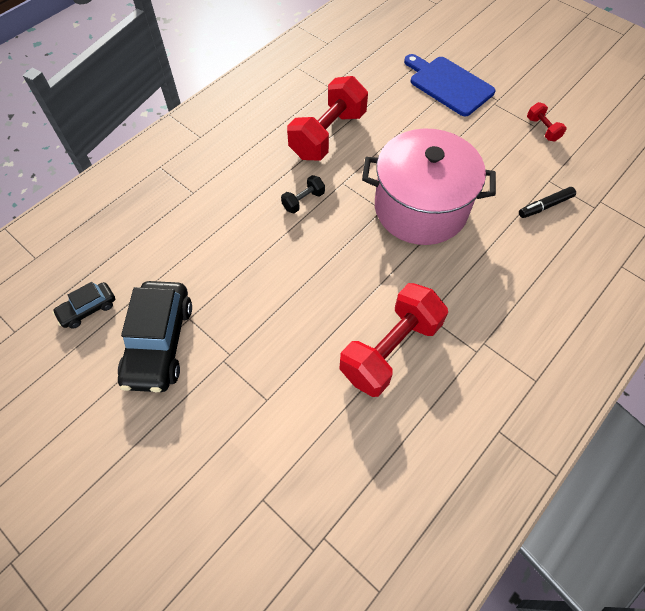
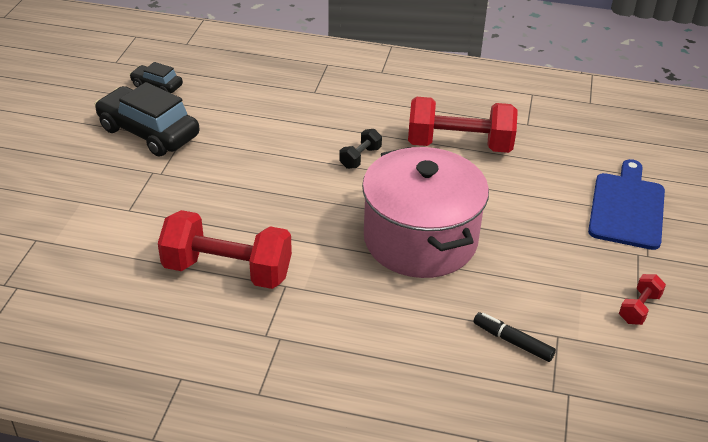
camera: 60 degrees right, 20 degrees down
black car [118,281,192,393] -> black car turned 60 degrees clockwise [95,82,199,156]
black dumbbell [281,175,325,213] -> black dumbbell turned 75 degrees counterclockwise [339,129,382,169]

